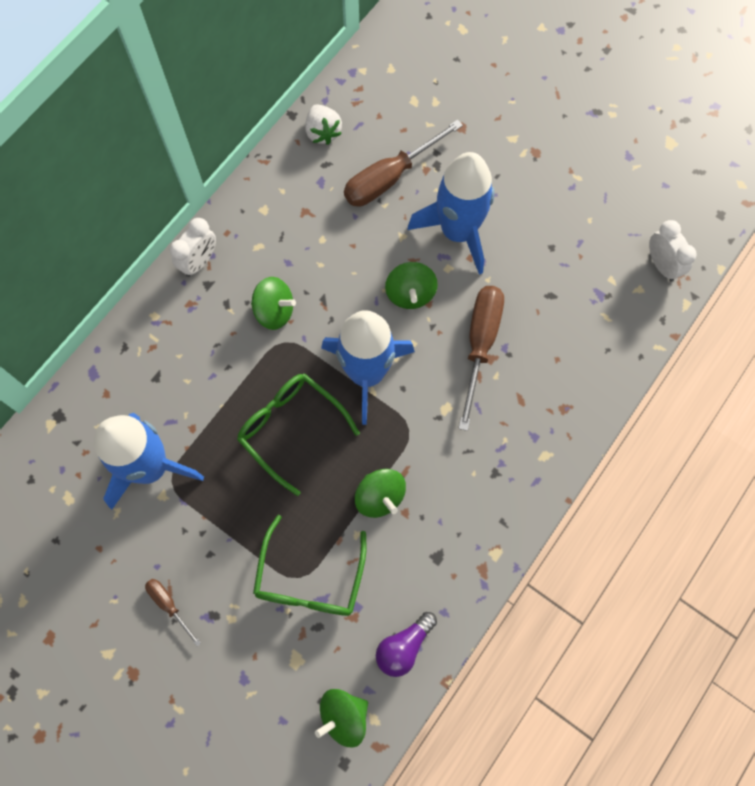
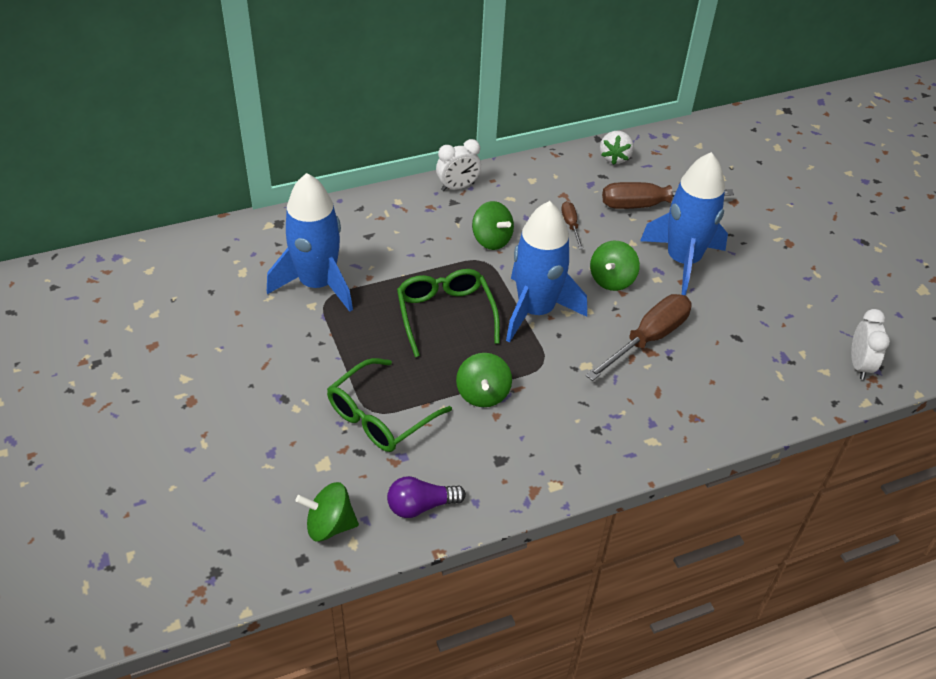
camera: 30 degrees right, 25 degrees down
brown screwdriver [145,579,201,646] -> brown screwdriver moved to [561,201,583,249]

